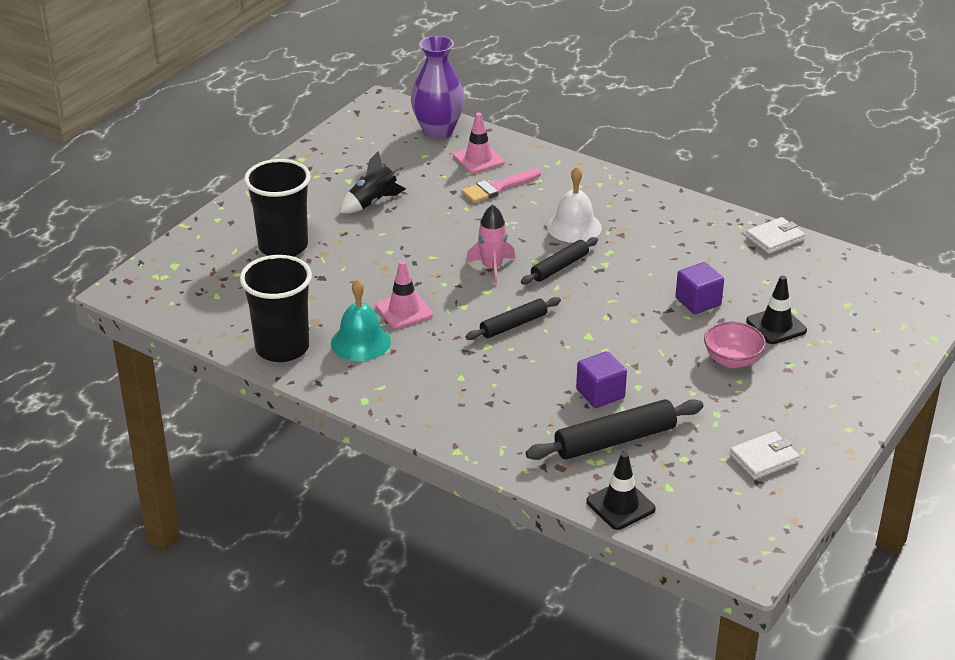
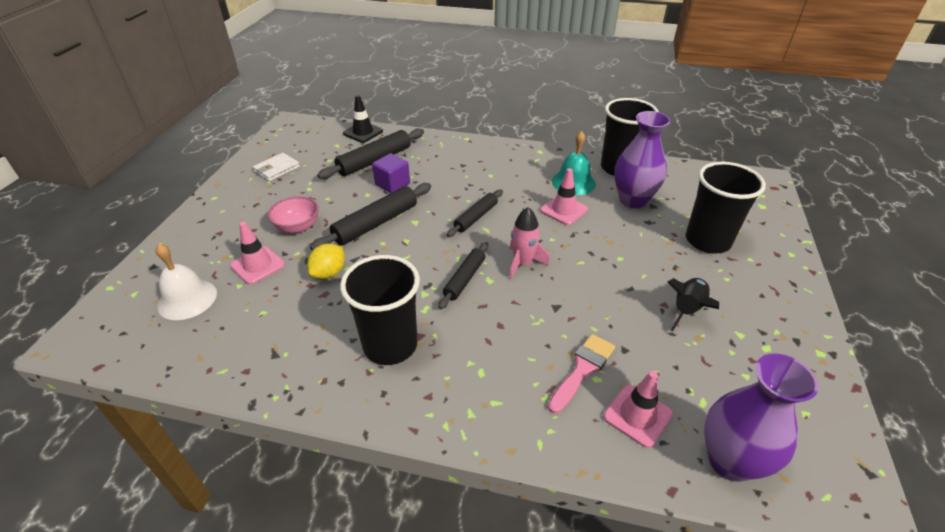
camera: 160 degrees right, 5 degrees up
white bell [547,167,602,243] -> white bell moved to [156,244,217,320]
purple cube [675,262,724,314] -> yellow lemon [307,244,345,279]
white wallet [746,217,805,254] -> none
black traffic cone [746,275,807,344] -> pink traffic cone [230,222,285,285]
none -> black rolling pin [310,183,431,251]
none -> black cup [340,255,420,365]
none -> purple vase [614,111,671,208]

